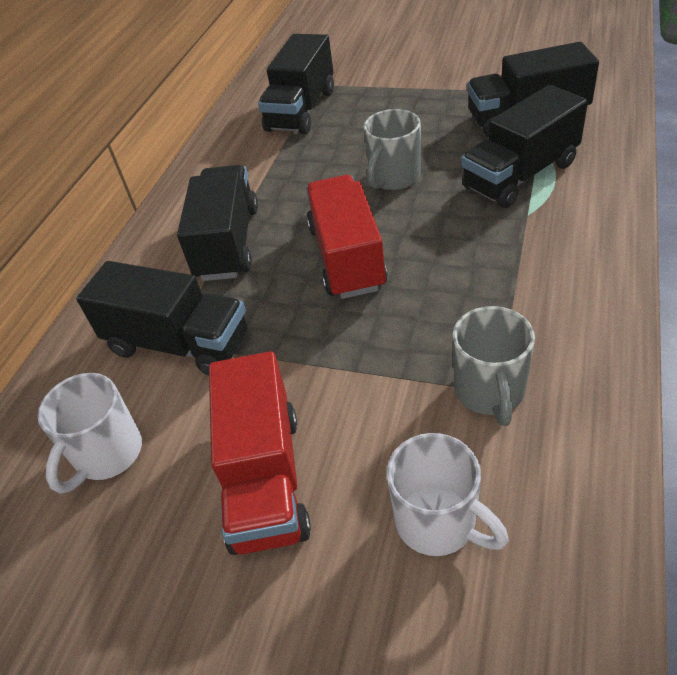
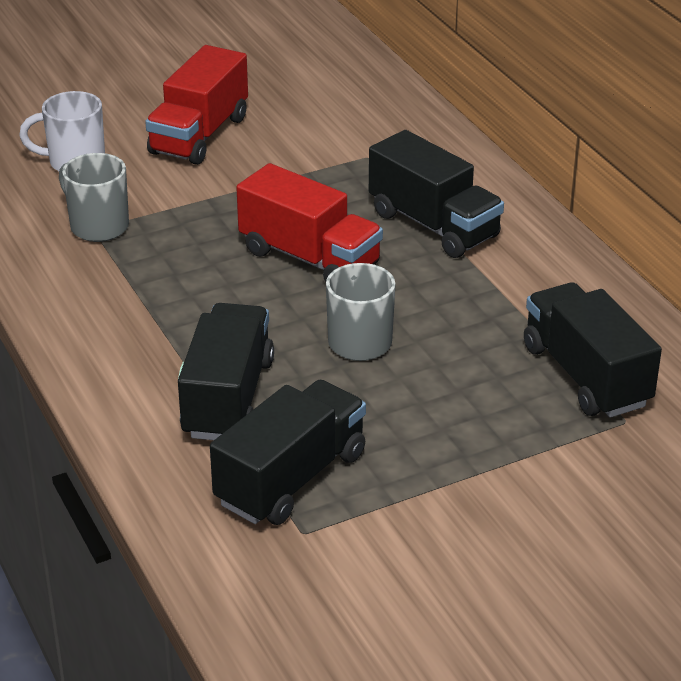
camera: 130 degrees right, 10 degrees down
white mug [38,373,142,494] -> none
black truck [76,261,248,376] -> none
red truck [209,351,311,555] -> red truck turned 105 degrees counterclockwise [145,45,248,165]

